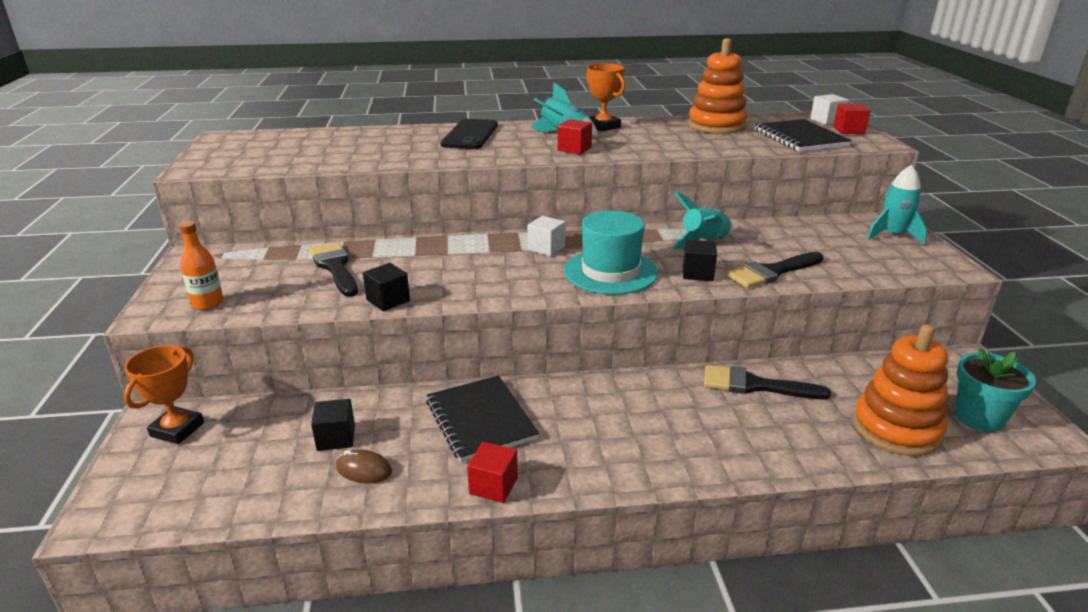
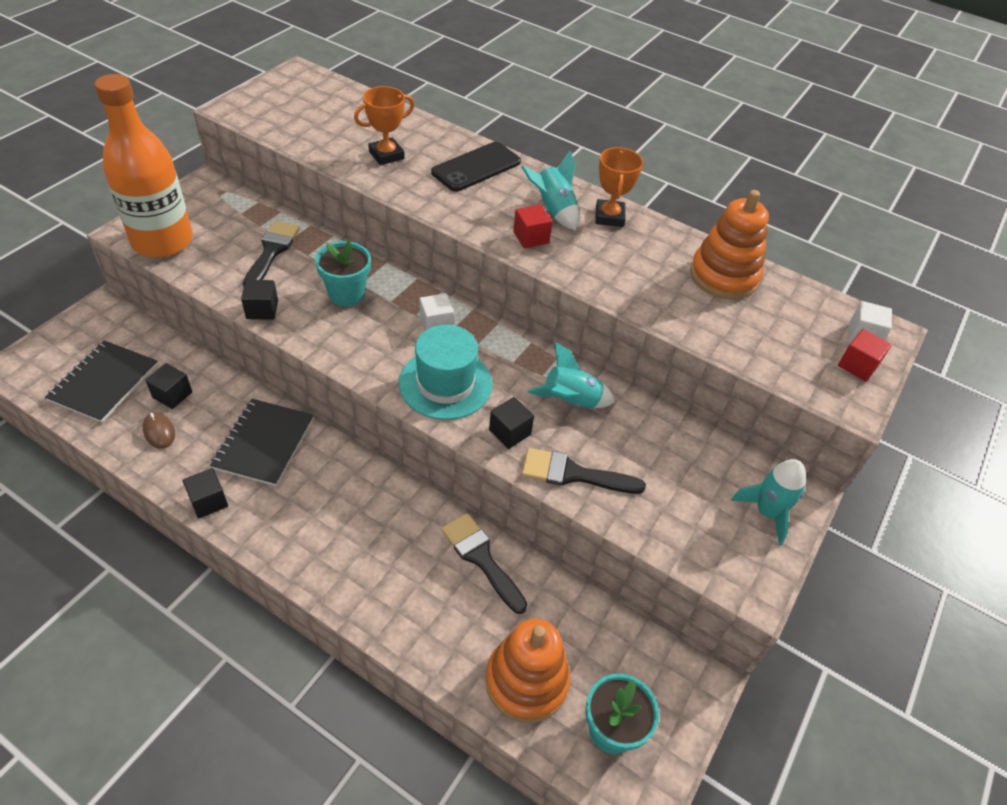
camera: 35 degrees right, 20 degrees up
orange trophy [124,345,204,444] -> orange trophy moved to [354,86,414,165]
orange bottle [179,221,224,310] -> orange bottle [95,74,193,258], size x2.40
red cube [467,442,518,503] -> black cube [182,468,228,519]
black notebook [755,119,852,152] -> black notebook moved to [45,340,158,423]
none -> turquoise flower pot [315,240,371,307]

